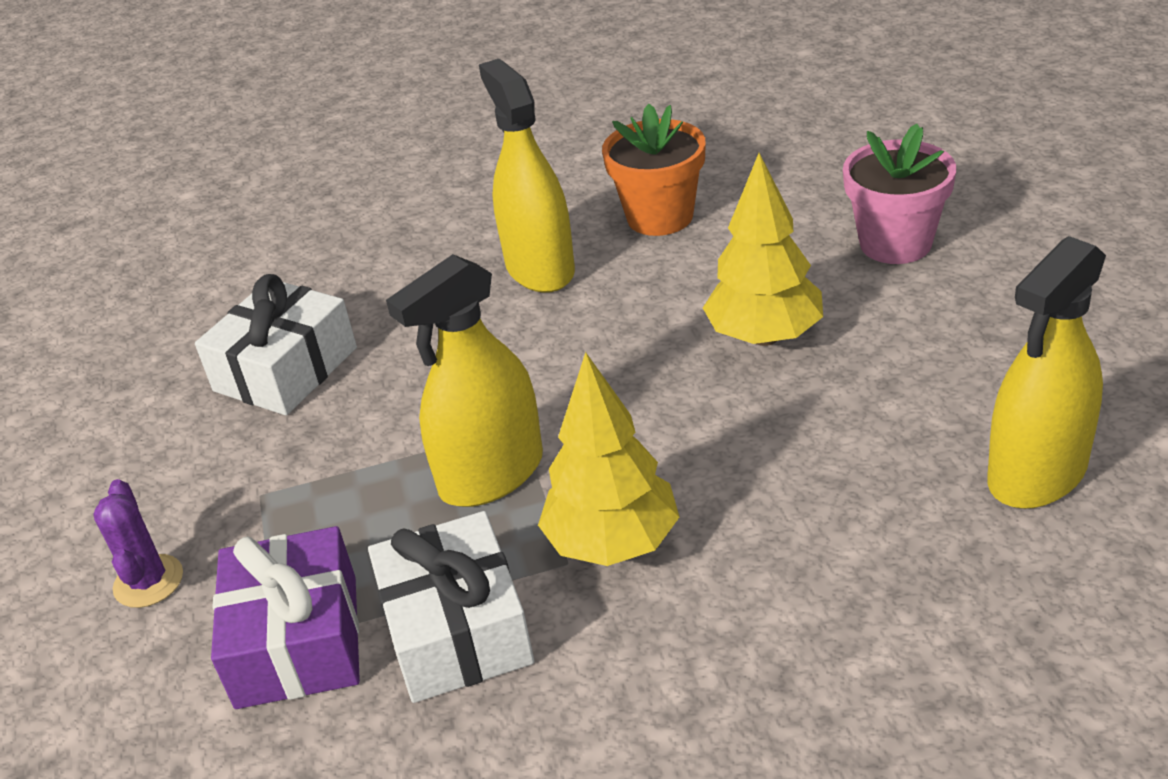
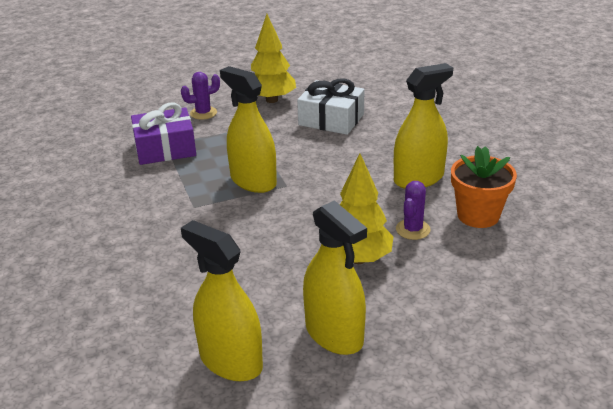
camera: 80 degrees right, 5 degrees down
white gift [368,511,534,703] -> none
yellow tree [538,352,679,566] -> yellow tree moved to [251,14,296,103]
pink flower pot [843,124,956,264] -> none
none -> yellow spray bottle [303,200,367,355]
none -> purple cactus [396,181,431,240]

